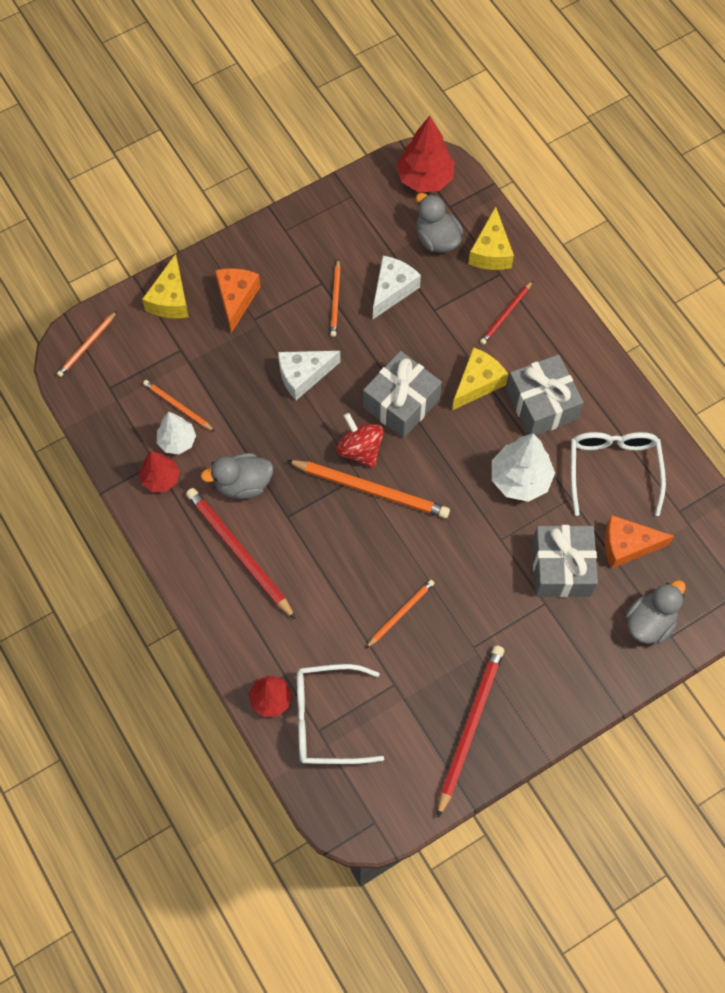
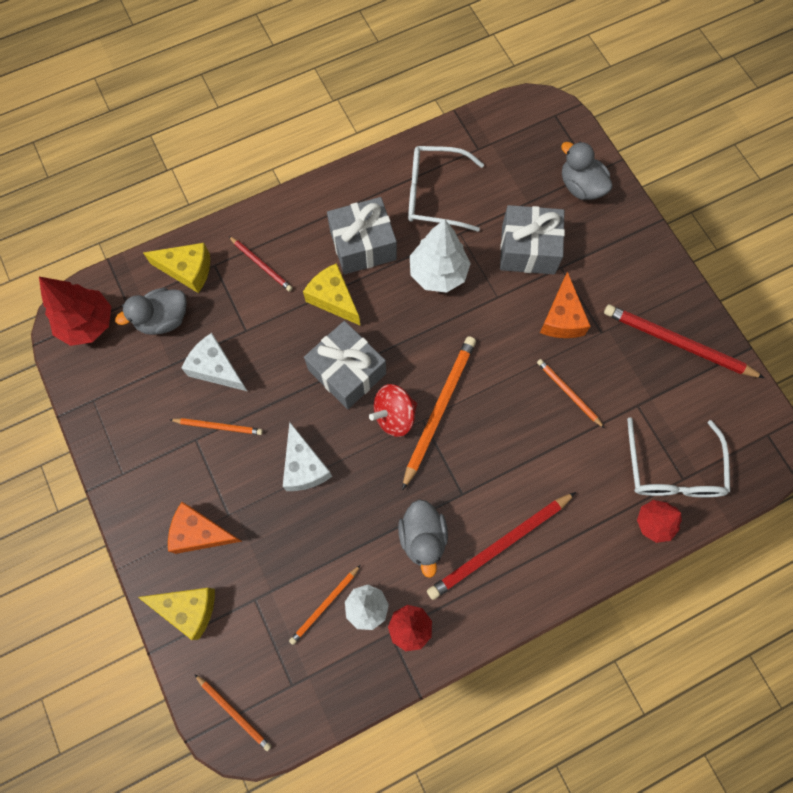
camera: 85 degrees left, 5 degrees up
orange cheese [605,515,674,569] -> orange cheese moved to [540,272,591,338]

